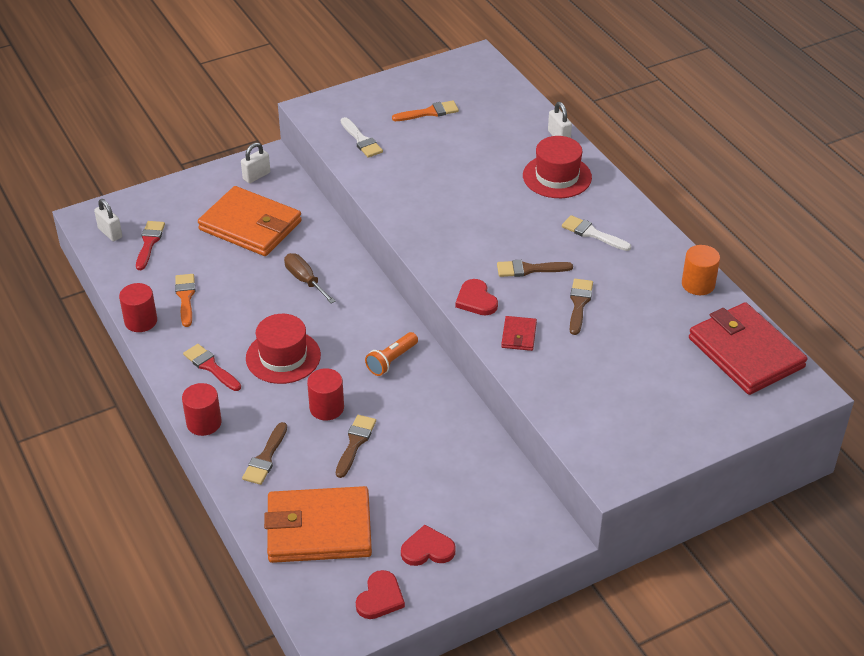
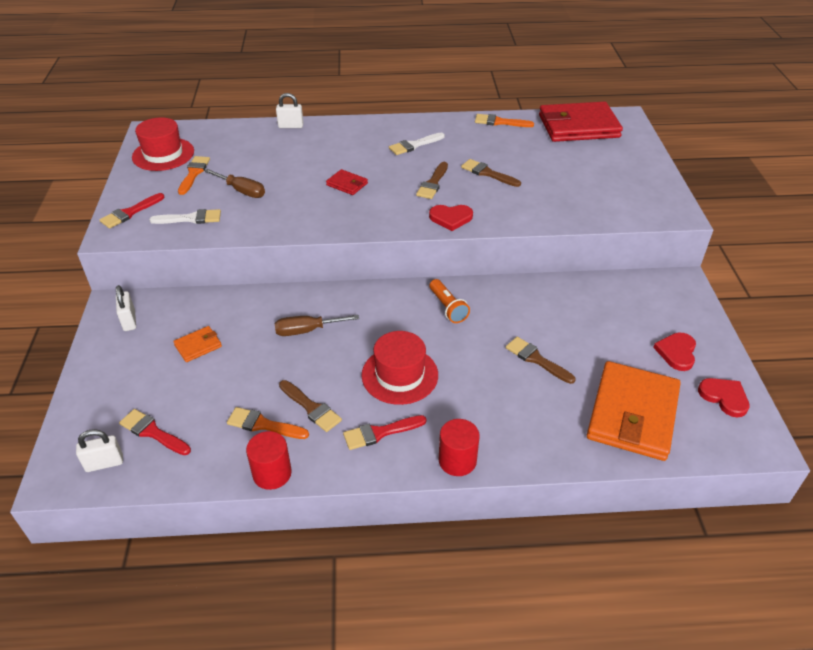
camera: 65 degrees left, 0 degrees up
orange wallet [198,186,302,256] -> orange wallet [173,326,222,362], size x0.43
brown brush [242,422,287,485] -> brown brush moved to [279,380,342,432]
red cylinder [307,368,344,421] -> none
red wallet [501,316,537,351] -> red wallet moved to [326,169,368,195]
red hat [523,136,592,198] -> red hat moved to [132,117,194,171]
orange cylinder [682,245,720,295] -> orange brush [475,114,534,127]
none -> red brush [99,193,164,228]
none -> brown screwdriver [204,169,265,198]

